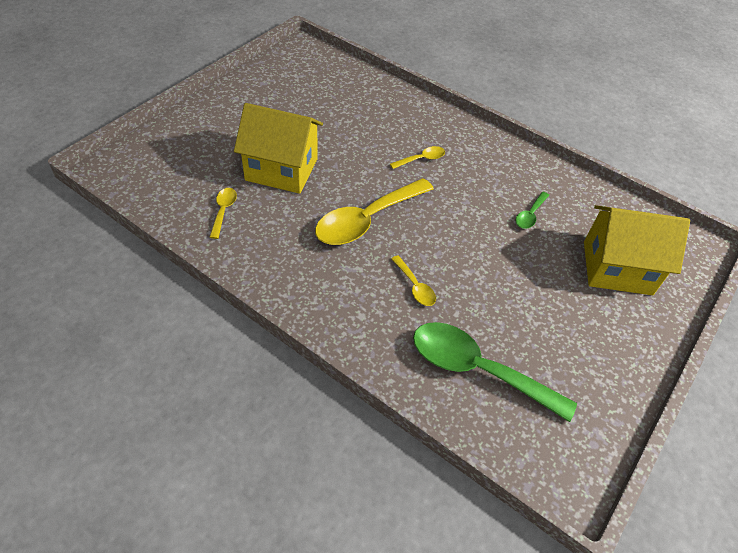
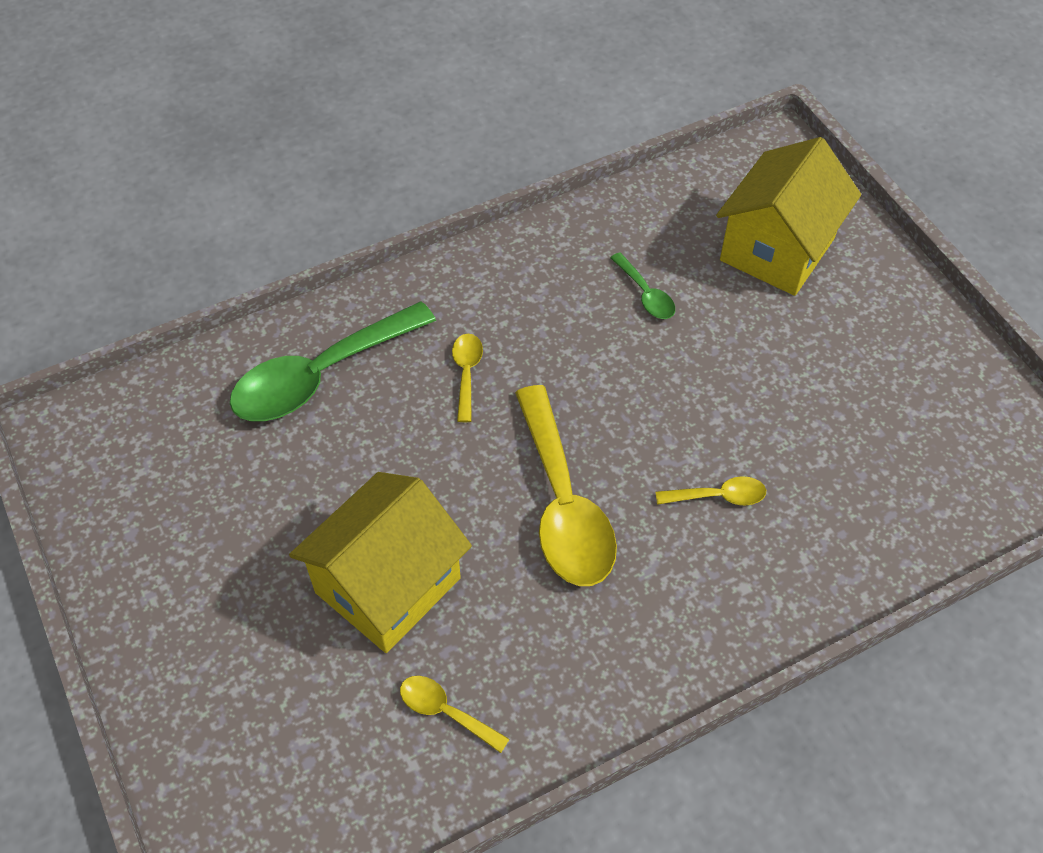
camera: 60 degrees left, 5 degrees up
green spoon [413,322,577,422] -> green spoon moved to [230,301,436,421]

